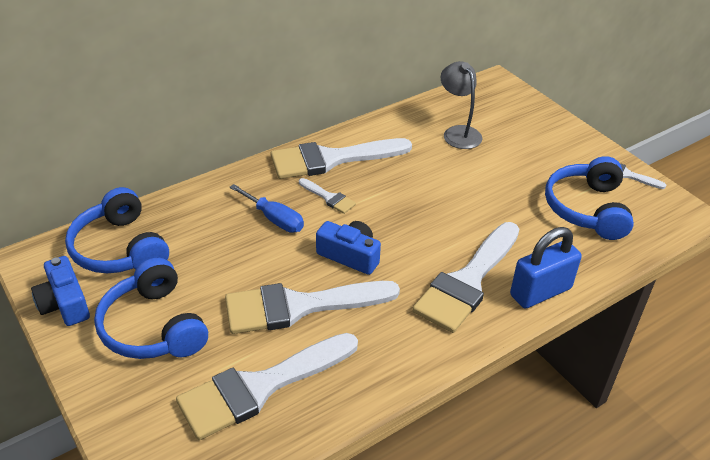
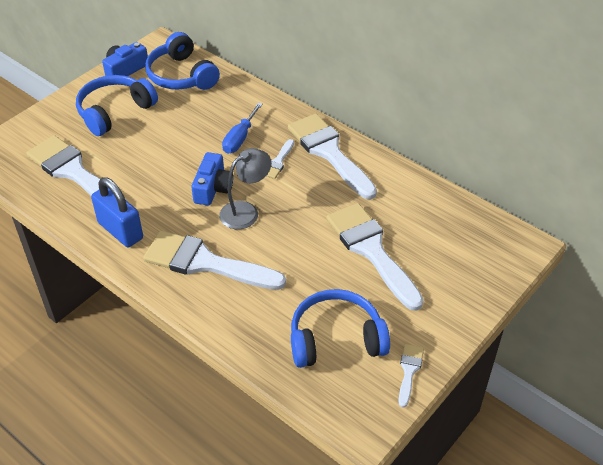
camera: 75 degrees right, 5 degrees up
blue headphones [65,187,169,273] -> blue headphones turned 75 degrees counterclockwise [145,32,220,90]
white brush [225,281,400,334] -> white brush moved to [326,203,424,311]
grey lamp [441,61,482,149] -> grey lamp moved to [219,148,271,229]
blue padlock [510,227,582,309] -> blue padlock moved to [91,177,143,247]

